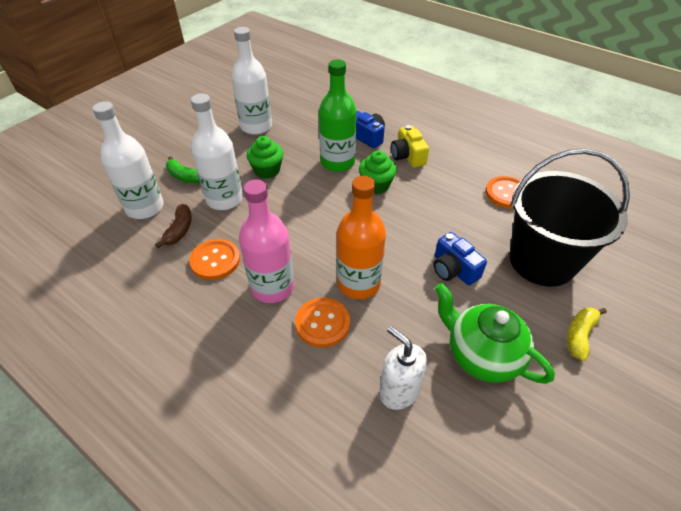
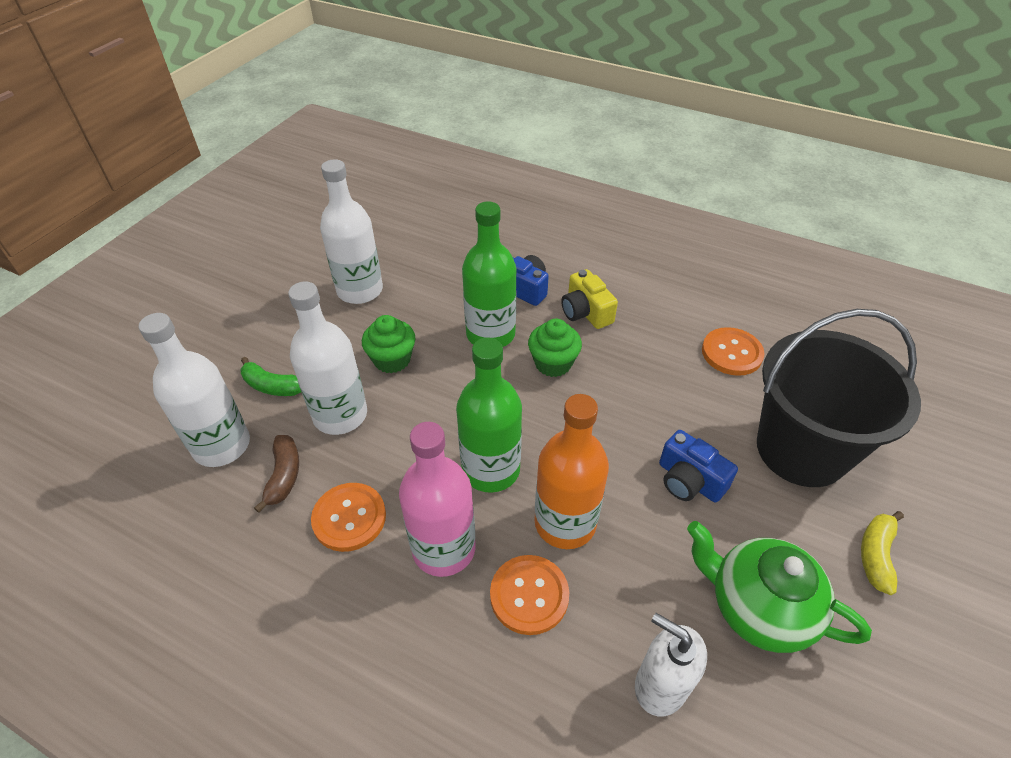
camera: 10 degrees left, 0 degrees up
none -> green bottle [456,338,522,493]

